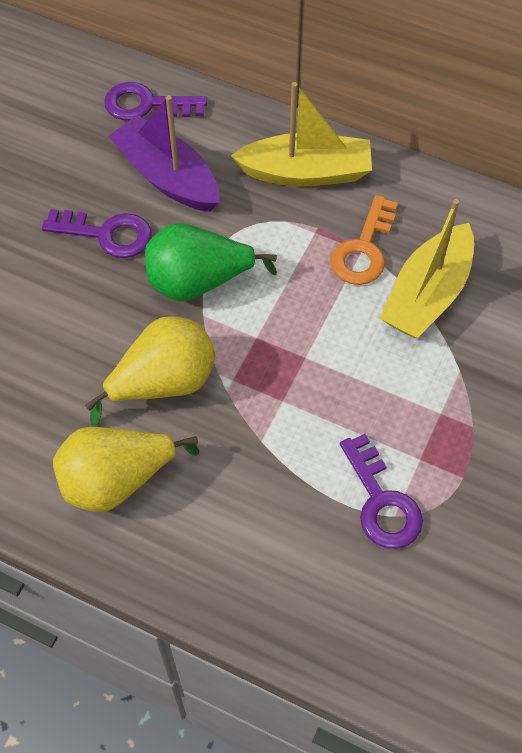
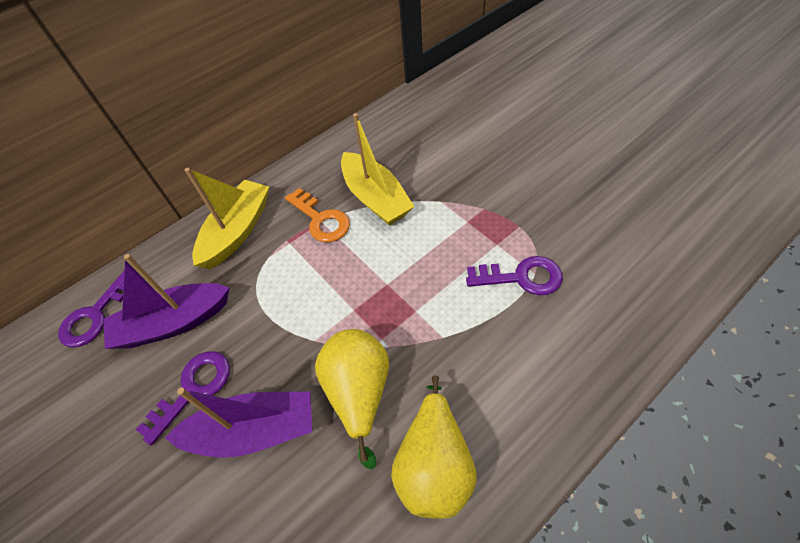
camera: 60 degrees left, 5 degrees down
green pear [145,223,277,302] -> none
none -> purple boat [165,388,312,458]

